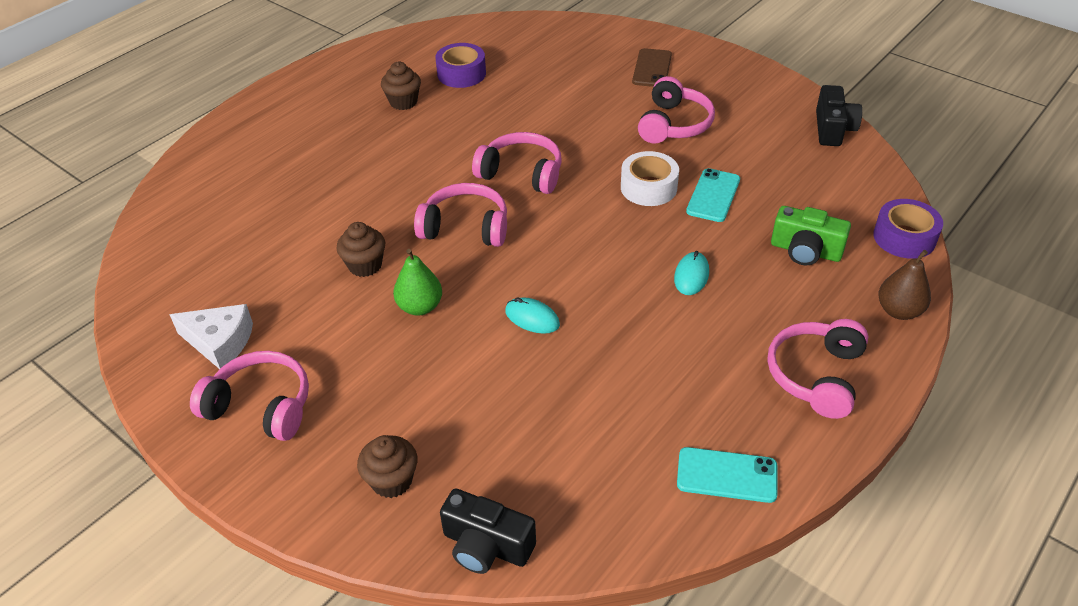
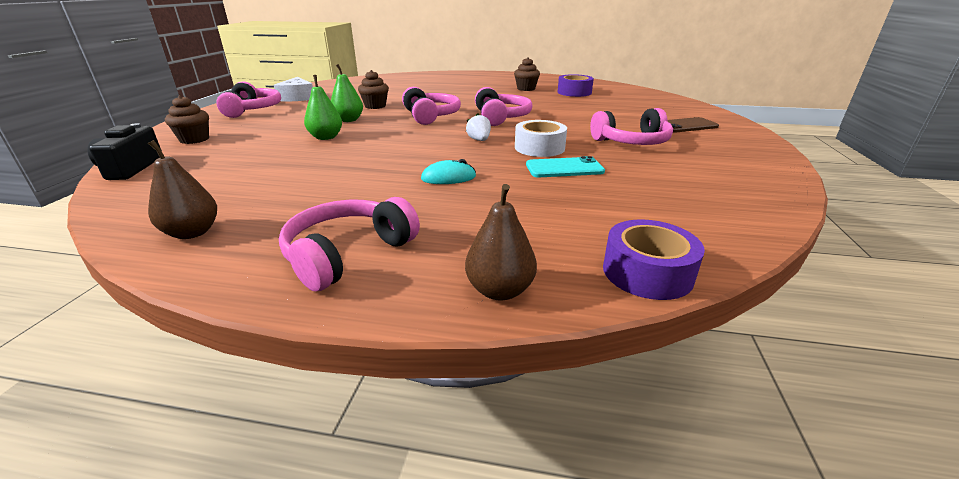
camera: 60 degrees right, 15 degrees down
turquoise mouse [505,297,560,334] -> none
turquoise phone [677,447,778,503] -> brown pear [148,140,217,239]
pink headphones [768,319,868,419] -> pink headphones turned 45 degrees counterclockwise [279,197,420,291]
green camera [771,206,851,265] -> none
black camera [816,85,862,146] -> none
none -> green pear [304,75,342,140]
none -> white strawberry [466,113,491,141]

